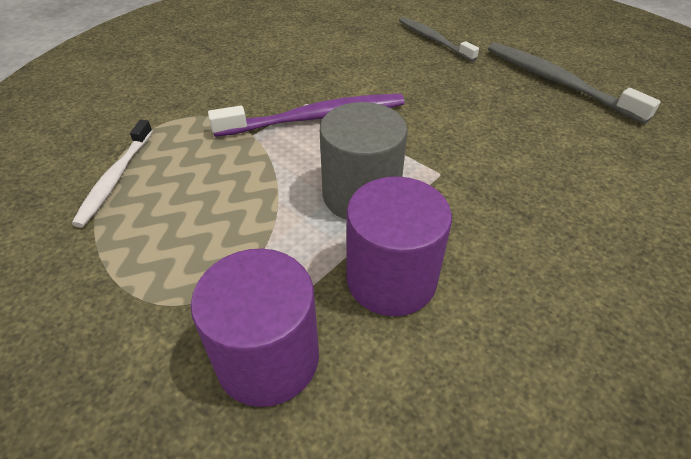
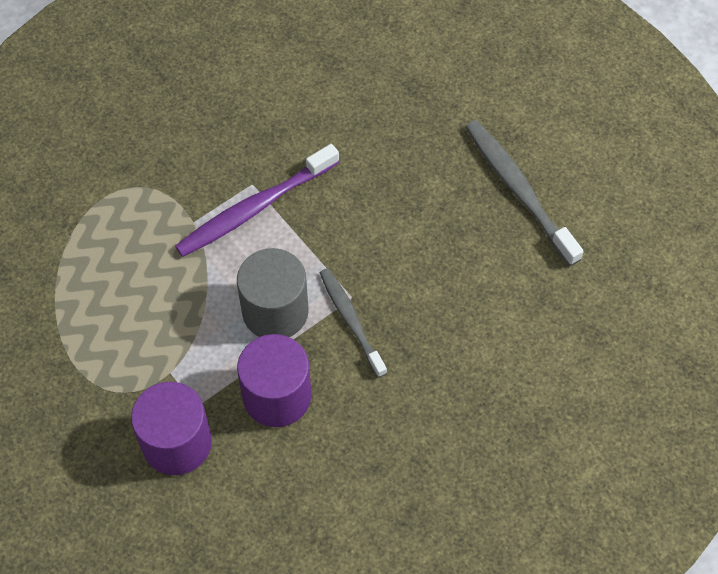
camera: 10 degrees right, 15 degrees up
white toothbrush [72,120,153,227] -> none
purple toothbrush [208,94,405,137] -> purple toothbrush turned 150 degrees clockwise [175,144,339,257]
grey toothbrush [399,17,479,62] -> grey toothbrush moved to [320,268,387,378]

